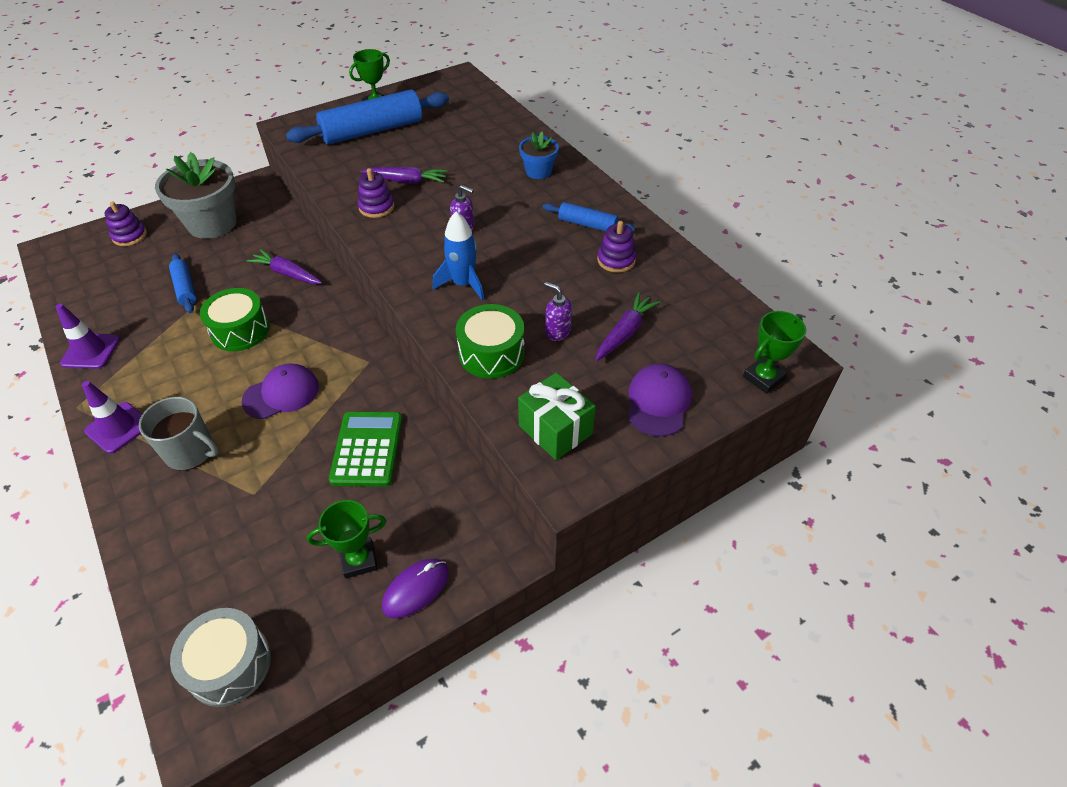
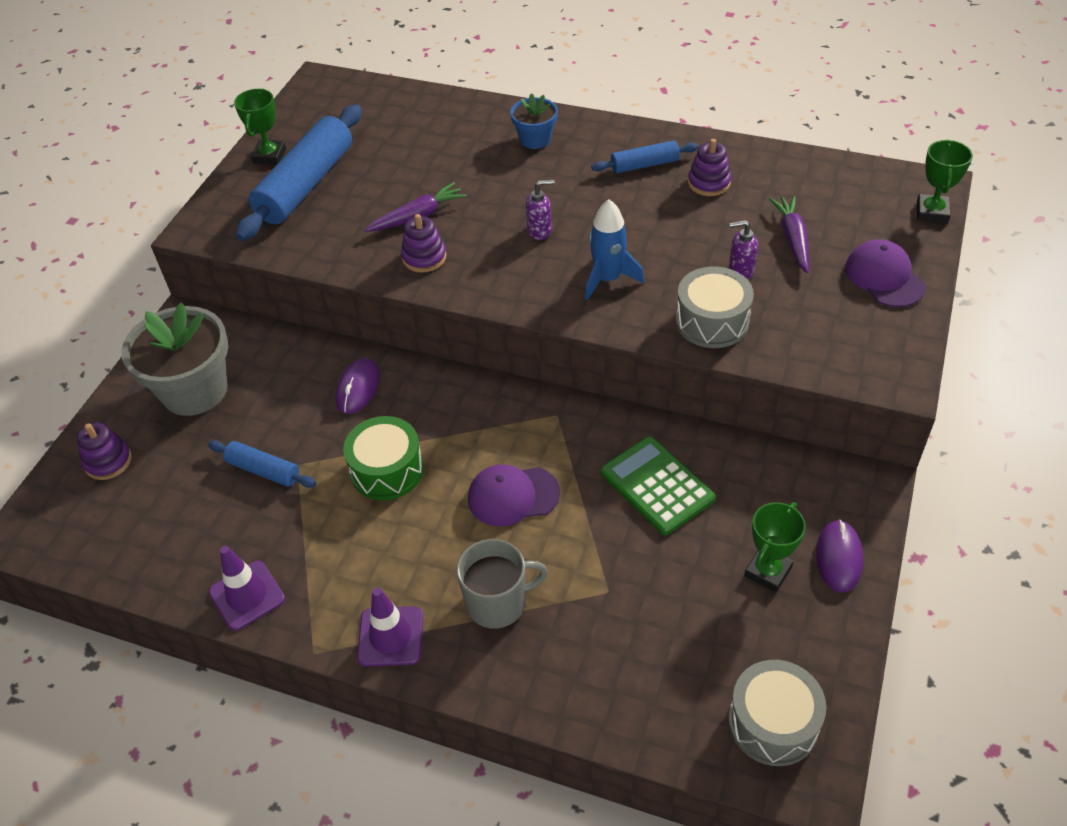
camera: 35 degrees left, 0 degrees up
purple cap [242,363,319,419] -> purple cap turned 120 degrees counterclockwise [468,464,560,527]
purple carrot [247,249,322,284] -> purple mouse [336,358,380,414]
green drum [456,304,525,379] -> grey drum [676,267,754,348]
green gift [518,372,596,460] -> none

